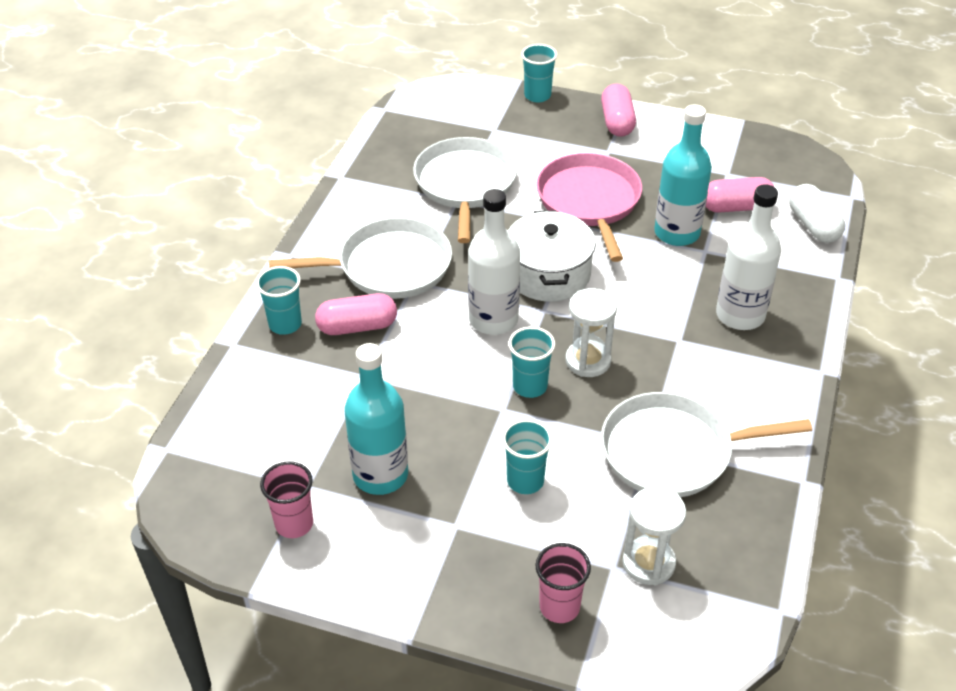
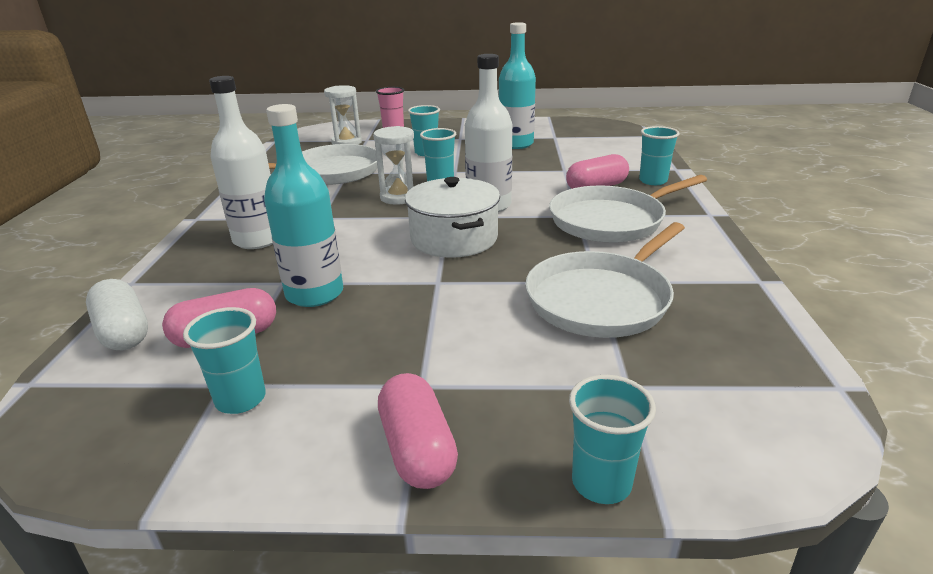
camera: 165 degrees right, 15 degrees down
pink cup [260,461,313,538] -> none
white pan [413,137,517,243] -> white pan turned 60 degrees clockwise [525,222,685,338]
pink pan [536,153,642,262] -> none
none -> turquoise cup [183,307,266,414]

